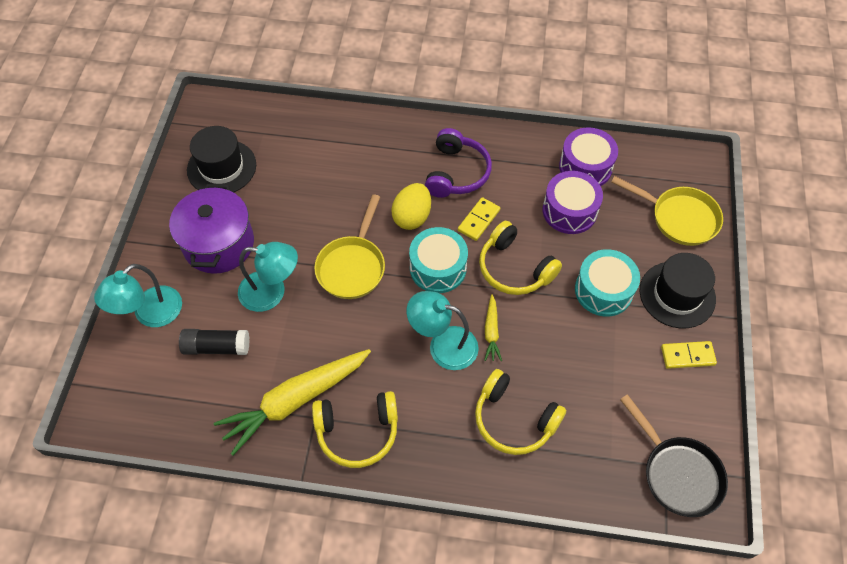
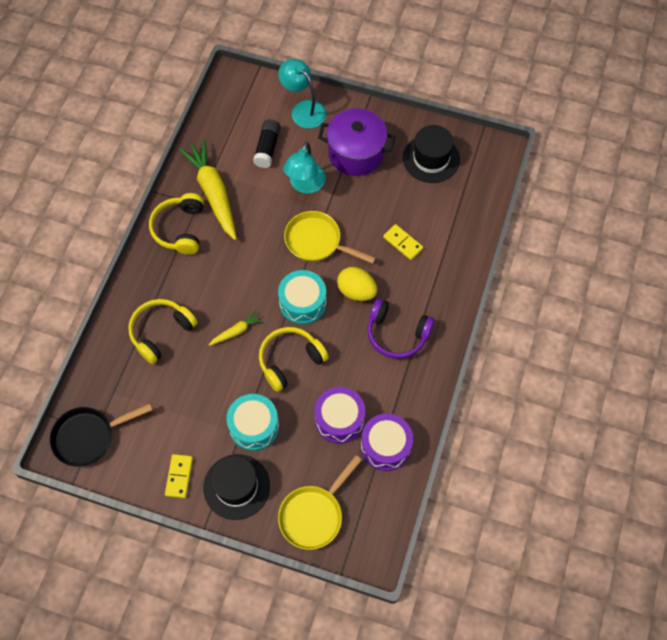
camera: 100 degrees right, 5 degrees up
turquoise lamp [407,291,479,370] -> none
yellow domino [458,197,500,241] -> yellow domino moved to [383,224,423,260]
yellow carrot [484,294,502,361] -> yellow carrot turned 135 degrees clockwise [209,310,263,346]

